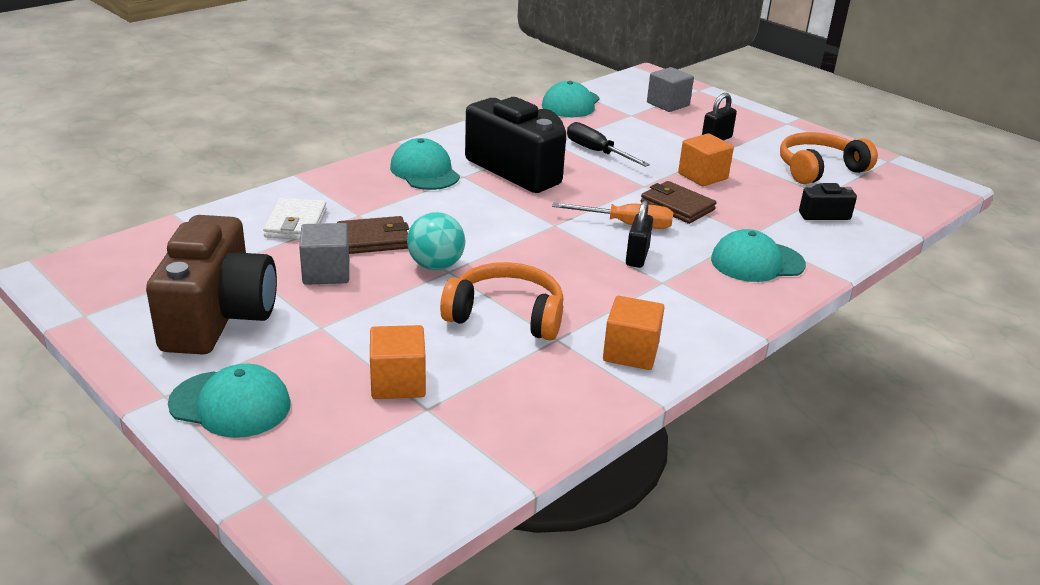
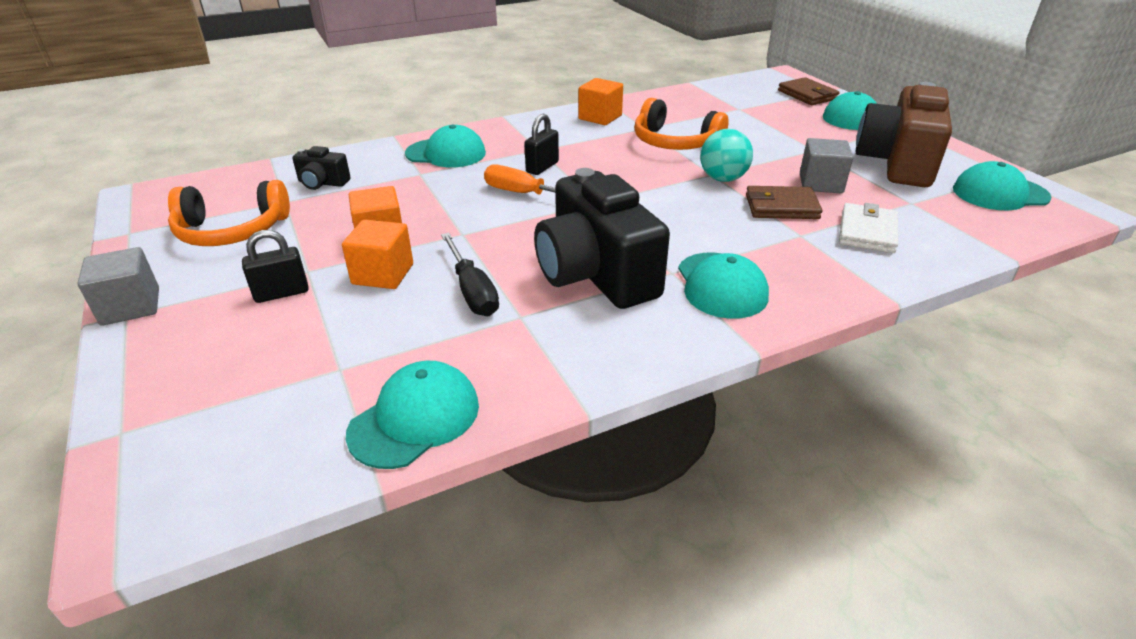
camera: 160 degrees left, 5 degrees up
orange cube [370,325,426,399] -> orange cube moved to [342,219,413,289]
brown wallet [641,181,716,224] -> brown wallet moved to [778,77,840,105]
grey cube [647,67,694,112] -> grey cube moved to [77,247,159,326]
none -> turquoise cap [953,161,1052,210]

